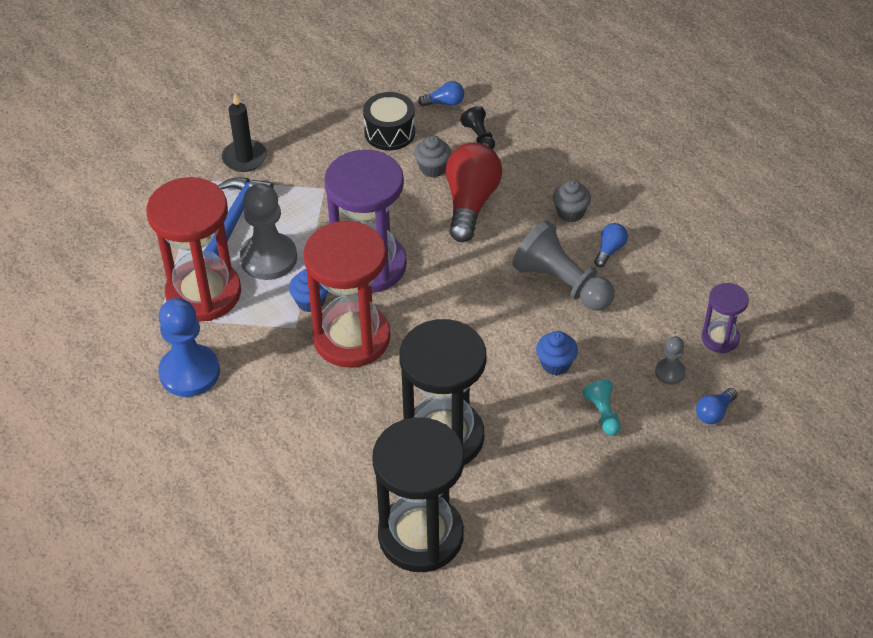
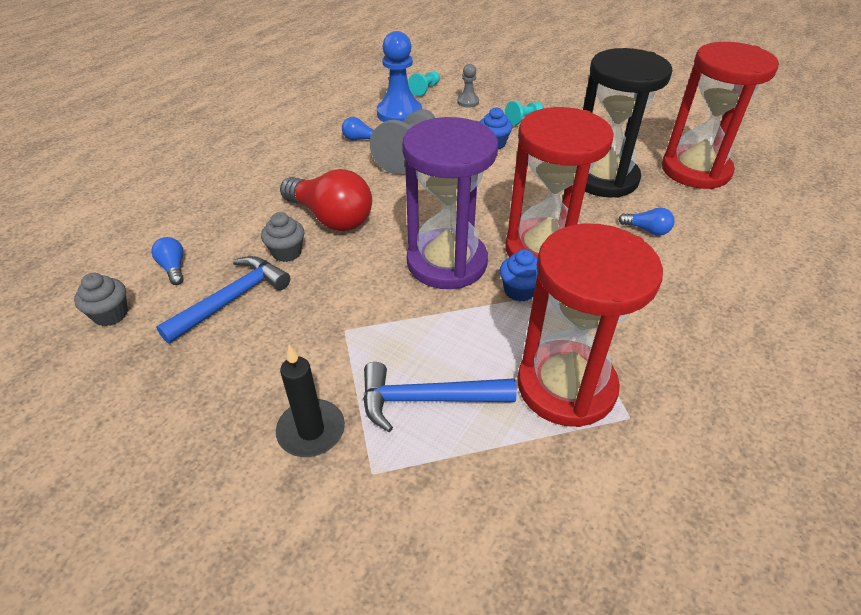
camera: 110 degrees left, 5 degrees down
blue pawn [158,298,220,397] -> blue pawn moved to [377,31,422,122]
grey pawn [240,183,297,280] -> none
black drum [363,92,415,150] -> blue hammer [156,256,290,344]
black hourglass [372,417,464,572] -> red hourglass [662,42,779,189]
red light bulb [446,142,502,242] -> red light bulb turned 135 degrees counterclockwise [280,169,372,231]
black pawn [460,106,495,149] -> none
grey cupcake [553,180,591,222] -> grey cupcake moved to [74,273,128,326]
blue light bulb [696,388,737,424] -> blue light bulb moved to [618,208,674,236]
purple hourglass [701,283,749,353] -> turquoise pawn [408,72,440,96]

